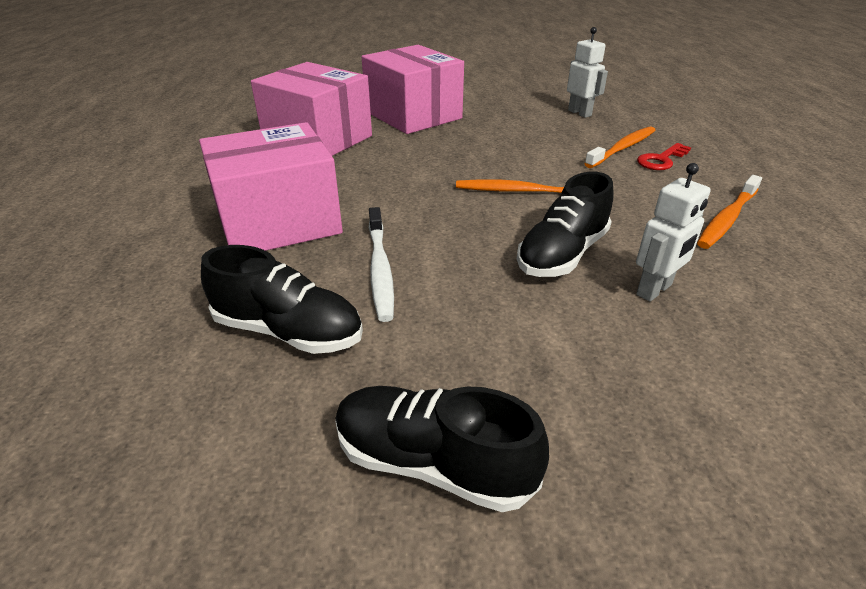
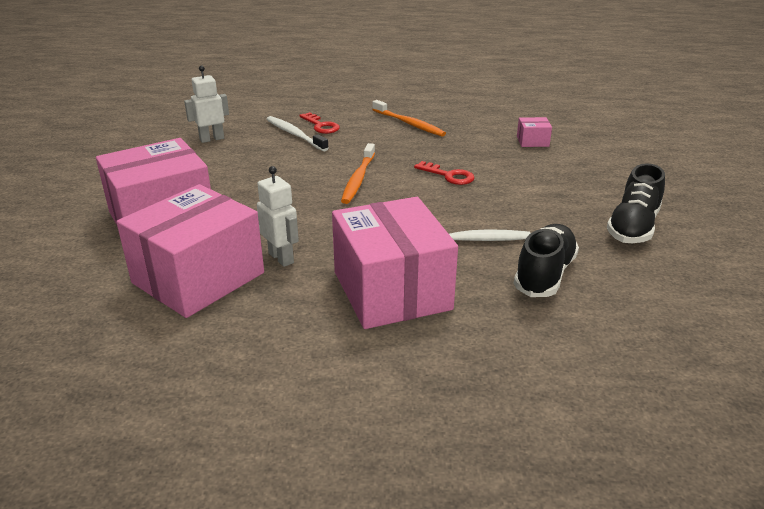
camera: 85 degrees left, 5 degrees down
black shoe [517,172,614,277] -> red key [414,161,474,185]
orange toothbrush [584,126,656,168] -> white toothbrush [267,116,329,151]
white robot [636,163,711,302] -> white robot moved to [257,166,299,267]
none -> pink box [517,117,552,147]

